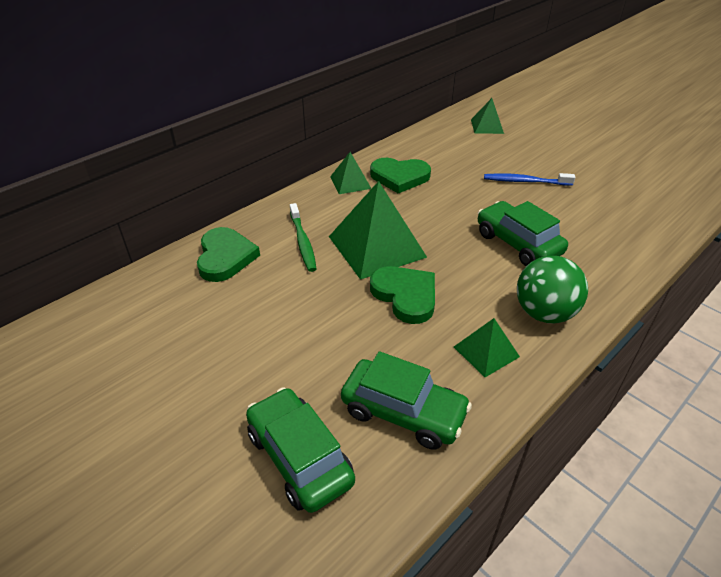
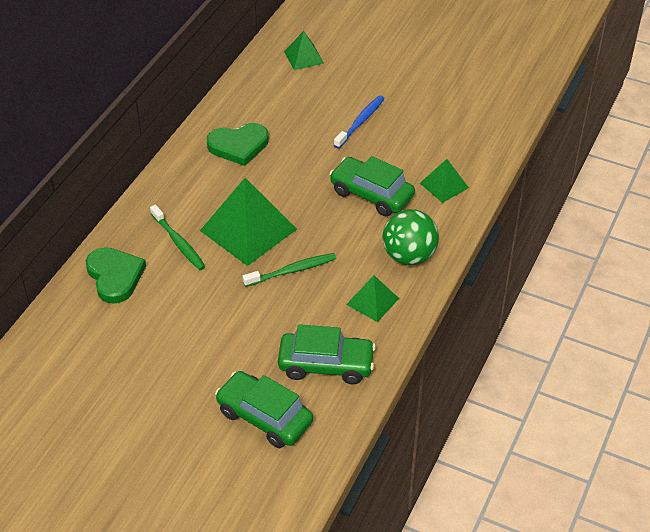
camera: 20 degrees left, 5 degrees up
green pyramid [330,152,372,194] -> green pyramid moved to [420,159,469,203]
green heart [370,266,435,324] -> green toothbrush [242,253,336,287]
blue toothbrush [484,173,575,186] -> blue toothbrush turned 135 degrees clockwise [334,95,385,148]

